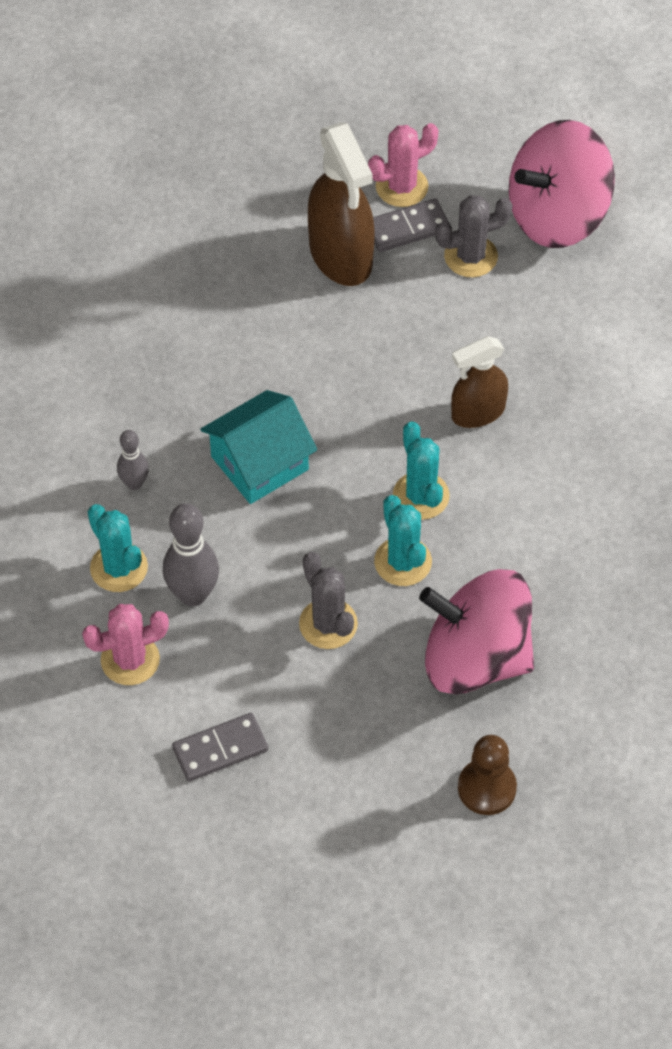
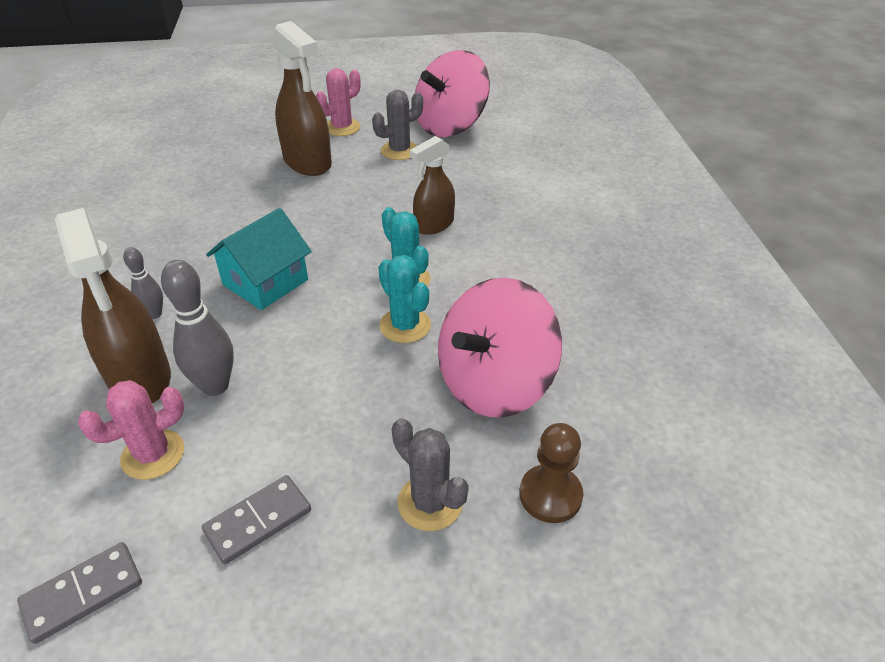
camera: 15 degrees left, 15 degrees down
turquoise cactus [88,504,148,592] -> brown spray bottle [55,208,171,403]
grey cactus [299,552,358,649] -> grey cactus moved to [392,418,469,531]
grey domino [373,198,450,252] -> grey domino moved to [17,542,142,644]
pink spinning top [419,569,534,694] -> pink spinning top turned 45 degrees counterclockwise [438,278,562,418]

